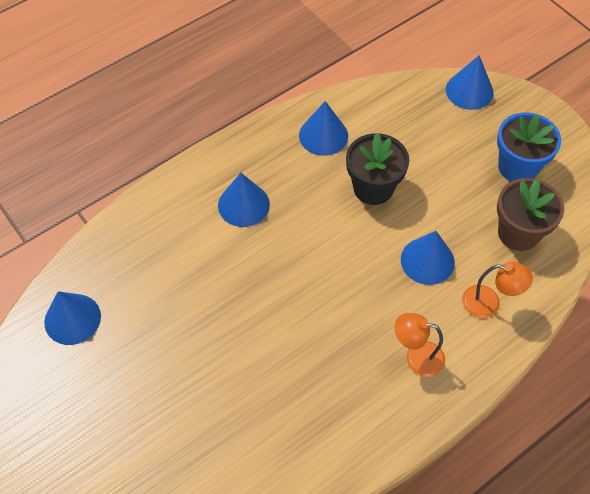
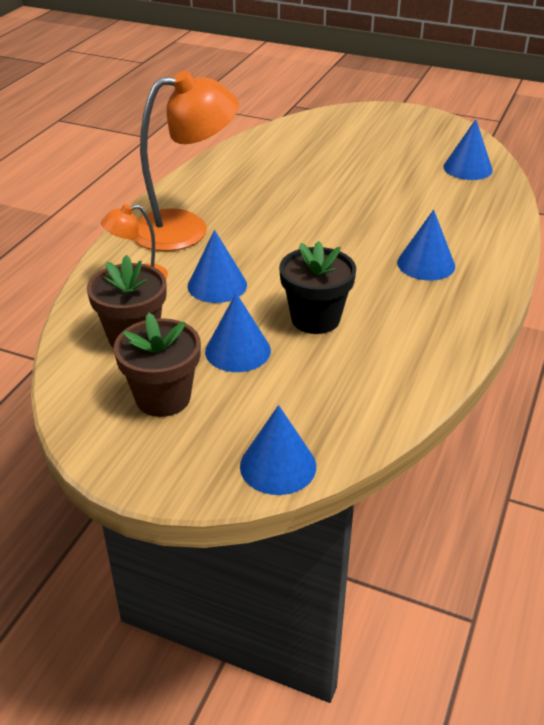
camera: 150 degrees right, 20 degrees down
blue cone [299,101,348,156] -> blue cone moved to [205,293,271,372]
orange lamp [395,313,445,377] -> orange lamp [133,70,239,251], size x2.08
blue flower pot [497,112,561,181] -> brown flower pot [114,313,201,417]

